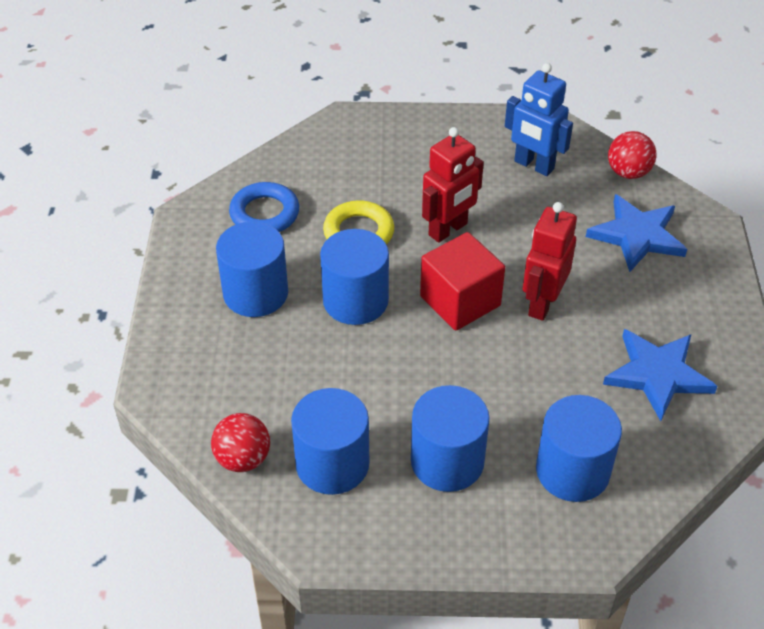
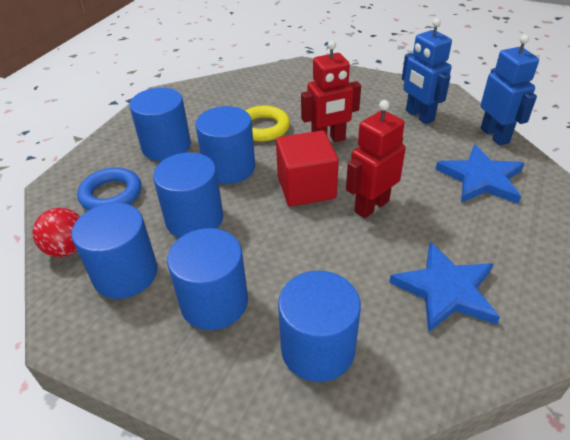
camera: 25 degrees right, 5 degrees down
blue ring [229,182,299,232] -> blue ring moved to [77,167,141,210]
red ball [608,131,656,179] -> blue robot [480,35,539,146]
none -> blue cylinder [153,152,223,238]

